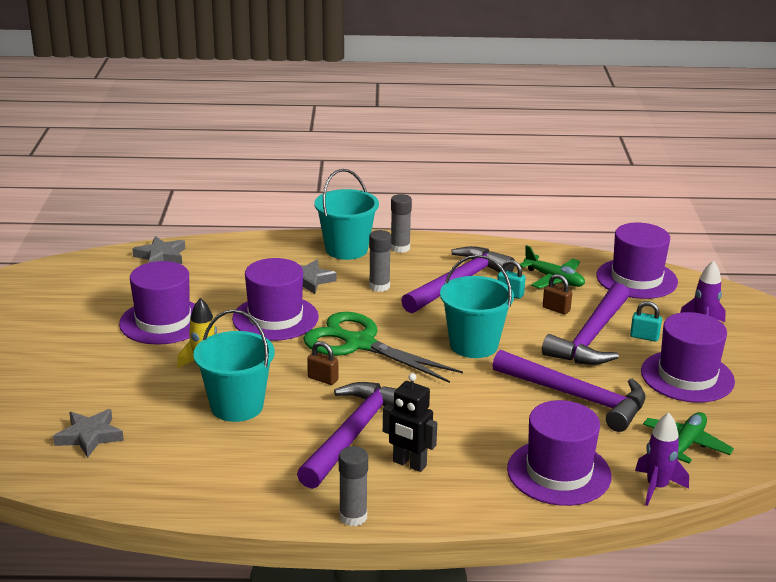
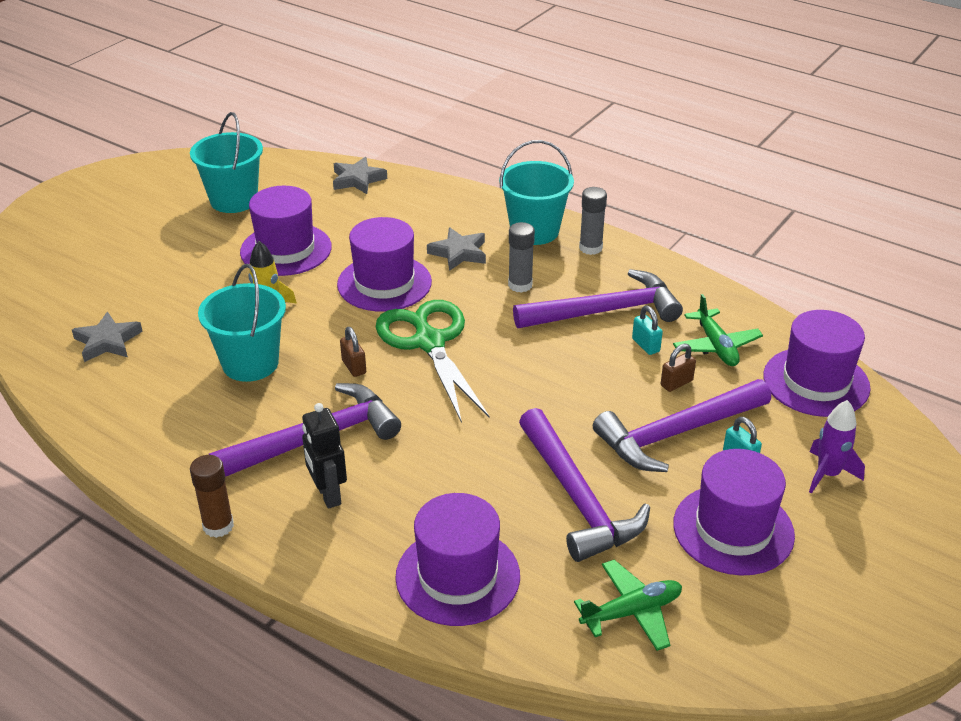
camera: 35 degrees right, 10 degrees up
grey glue stick [339,446,368,526] -> brown glue stick [190,455,234,538]
turquoise bucket [440,255,514,358] -> turquoise bucket moved to [190,112,263,213]
brown padlock [543,274,572,315] -> brown padlock turned 75 degrees clockwise [661,344,696,392]
purple rocket [635,413,689,506] -> none

